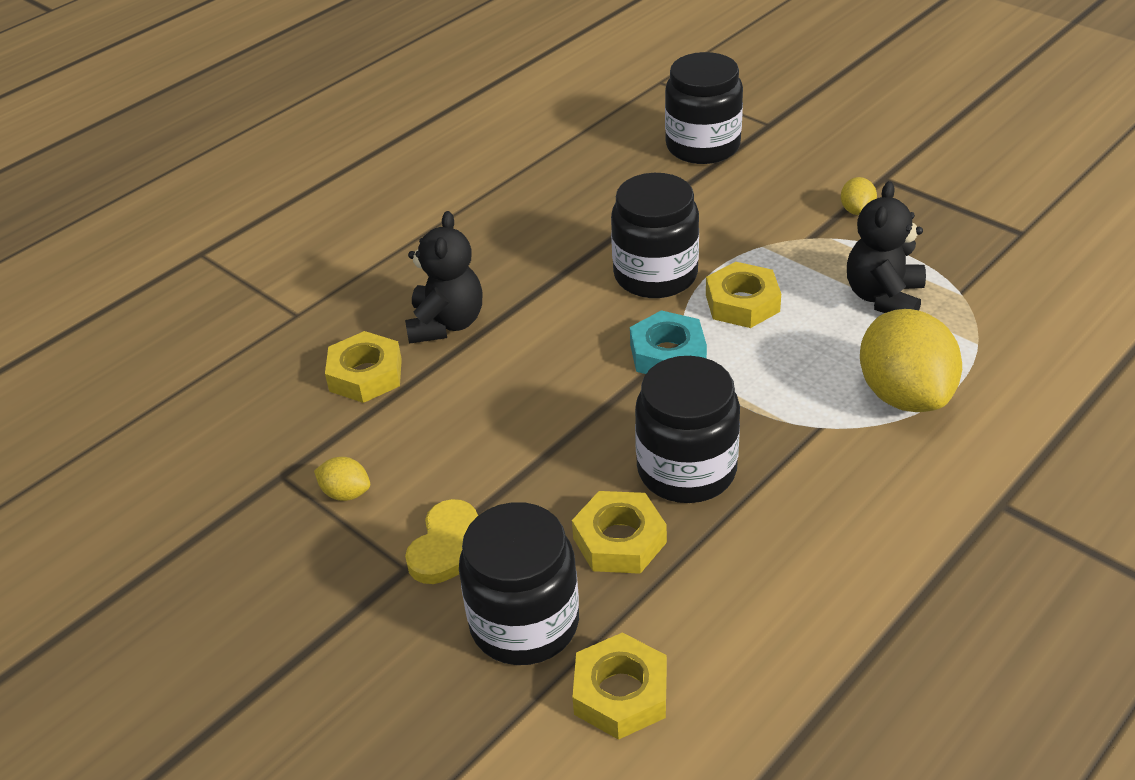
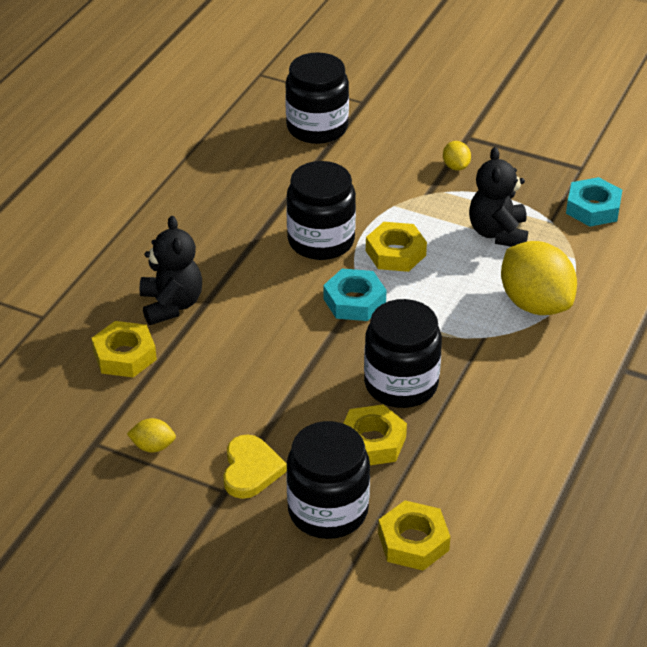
camera: 20 degrees left, 0 degrees up
none -> turquoise nut [566,177,622,227]

